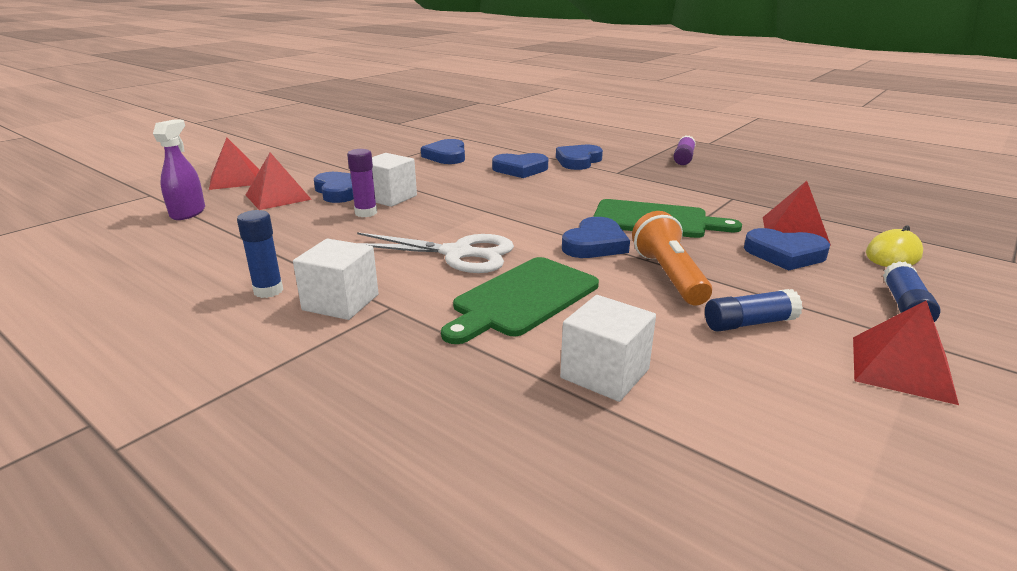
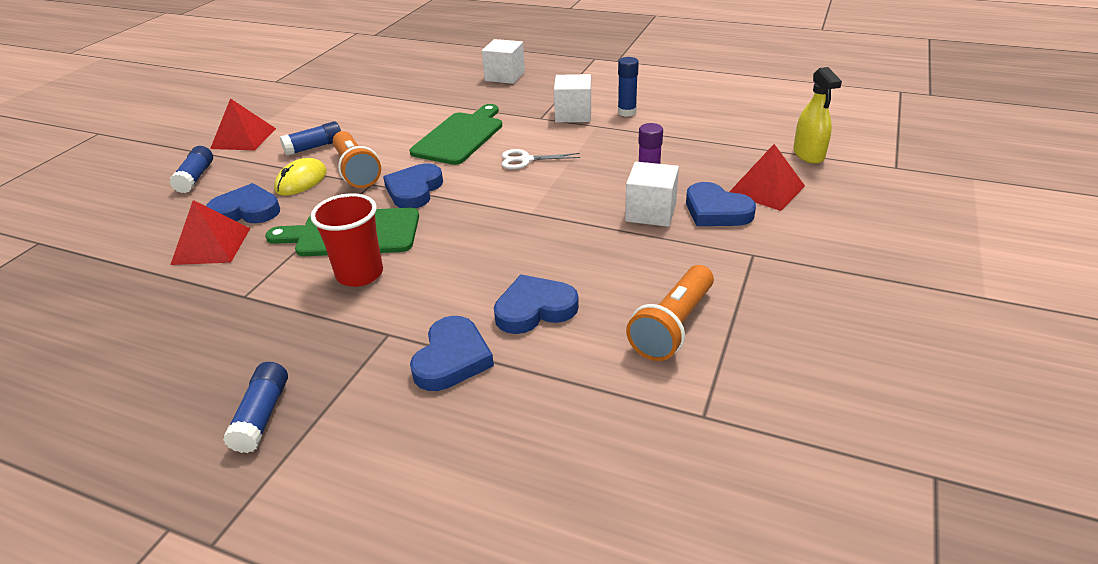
camera: 165 degrees right, 10 degrees up
purple spray bottle [153,119,205,220] -> yellow spray bottle [793,67,842,164]
red pyramid [209,138,260,190] -> none
white scissors [357,232,514,273] -> white scissors [501,149,580,169], size x0.57
blue heart [421,139,465,164] -> orange flashlight [626,265,714,361]
white cube [560,295,656,402] -> white cube moved to [482,39,525,84]
purple glue stick [673,135,696,165] -> blue glue stick [223,362,288,453]
yellow mouse [866,225,923,267] -> yellow mouse moved to [274,158,327,196]
none -> red cup [311,193,383,287]

